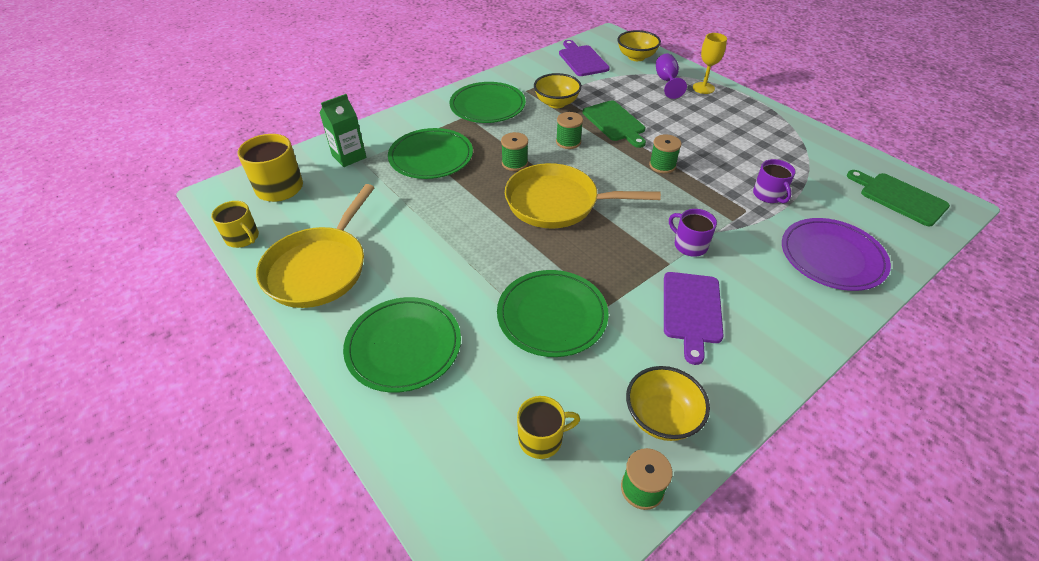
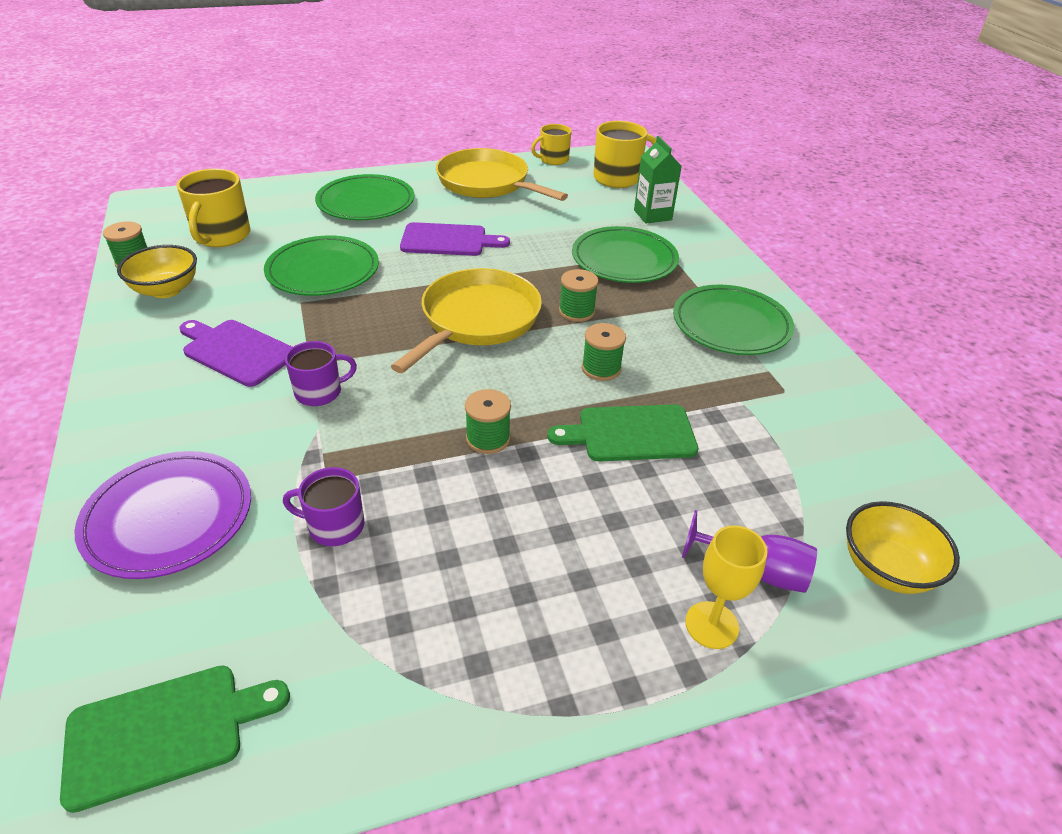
camera: 110 degrees right, 5 degrees down
yellow mug [517,396,580,459] -> yellow mug [176,169,251,247], size x1.55
yellow bowl [534,73,582,108] -> none
purple cutting board [559,40,610,76] -> purple cutting board moved to [400,222,510,256]

